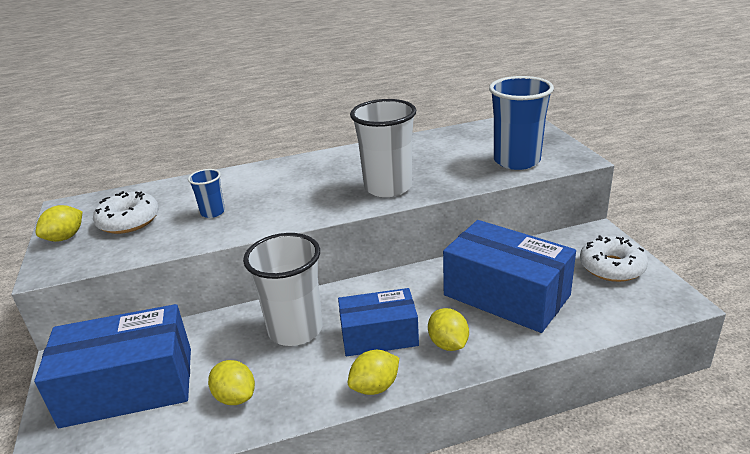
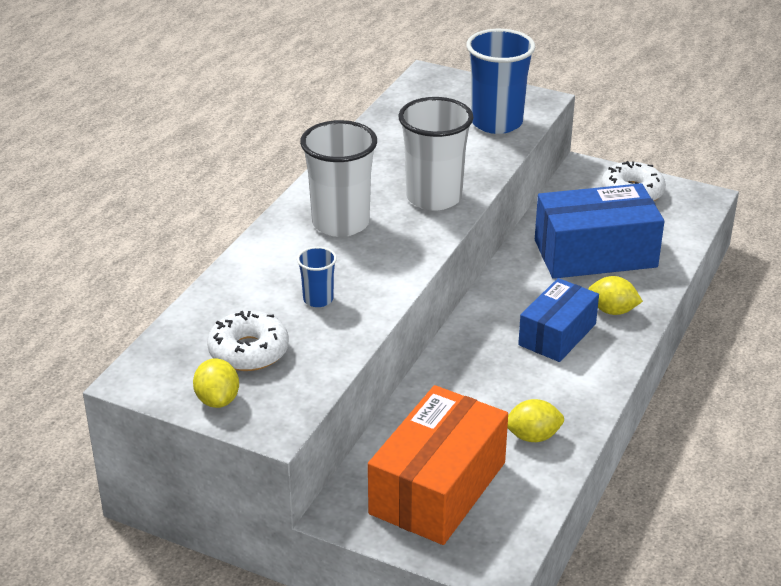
camera: 50 degrees left, 5 degrees up
blue box [34,304,191,428] -> orange box [368,385,508,545]
white cup [243,233,322,346] -> white cup moved to [300,120,377,237]
yellow lemon [348,350,399,395] -> none

